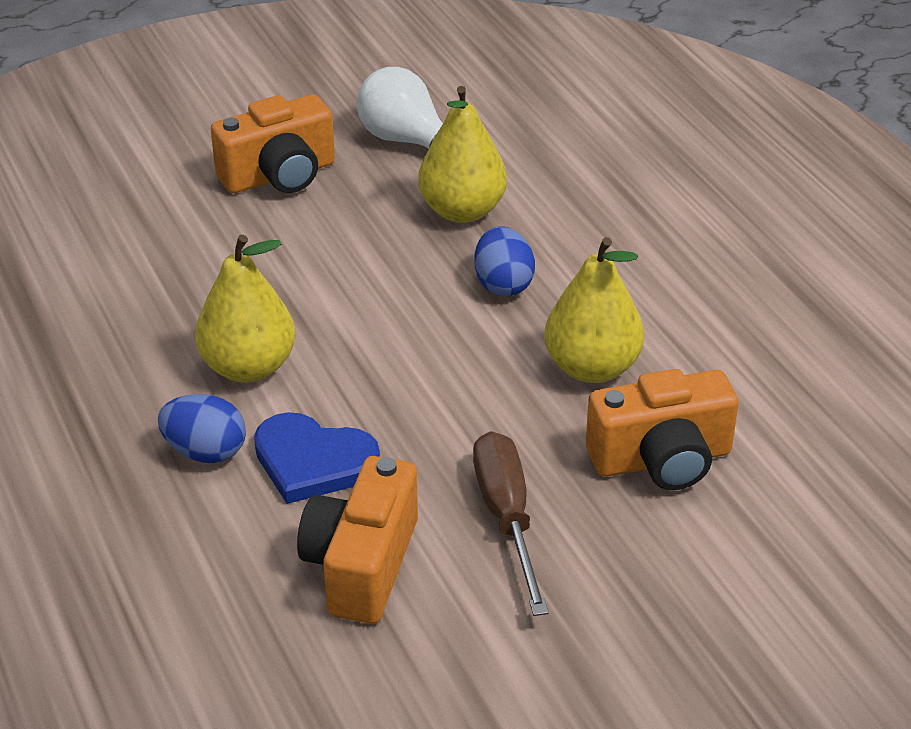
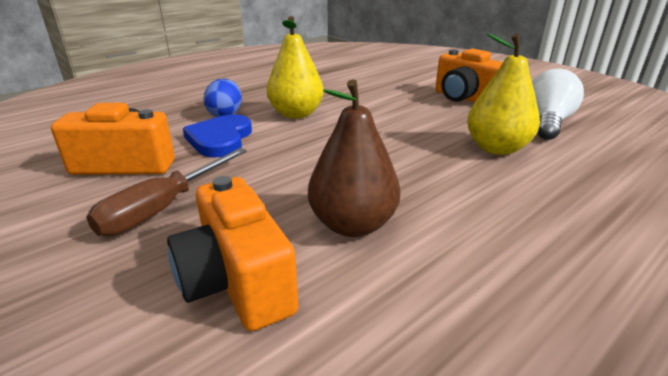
camera: 75 degrees right, 10 degrees down
brown screwdriver [473,431,549,616] -> brown screwdriver turned 150 degrees clockwise [86,148,247,236]
blue egg [474,227,535,296] -> none
yellow pear [544,237,644,383] -> brown pear [308,79,401,237]

